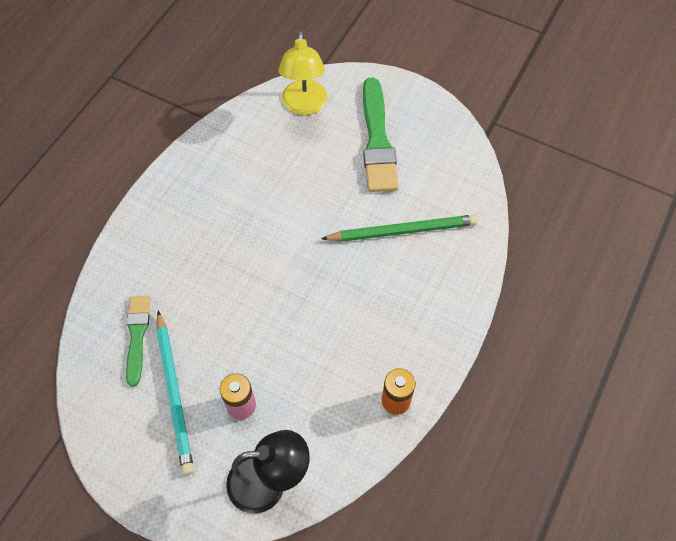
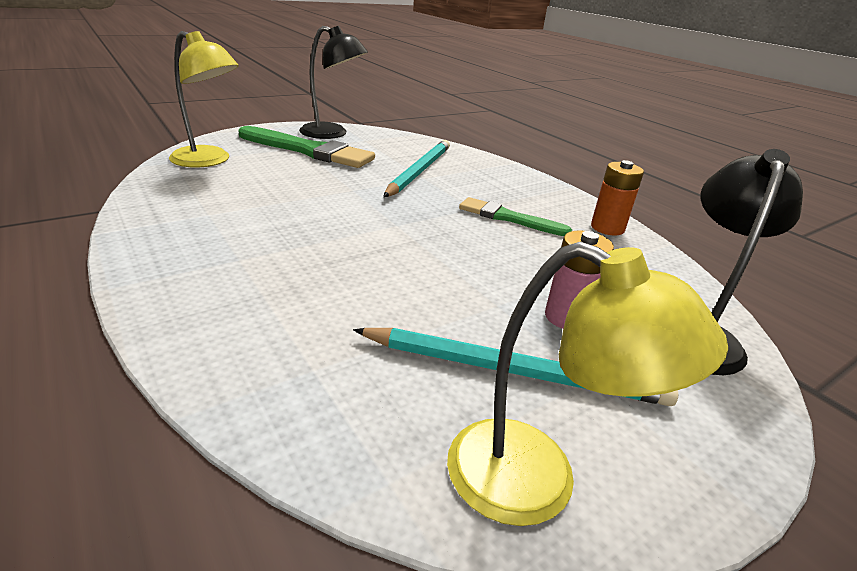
camera: 65 degrees left, 30 degrees down
green brush [126,296,150,387] -> green brush moved to [459,197,572,236]
green pencil [321,215,478,242] -> turquoise pencil [383,140,450,197]
none -> black lamp [299,26,368,139]
none -> yellow lamp [447,241,728,526]

